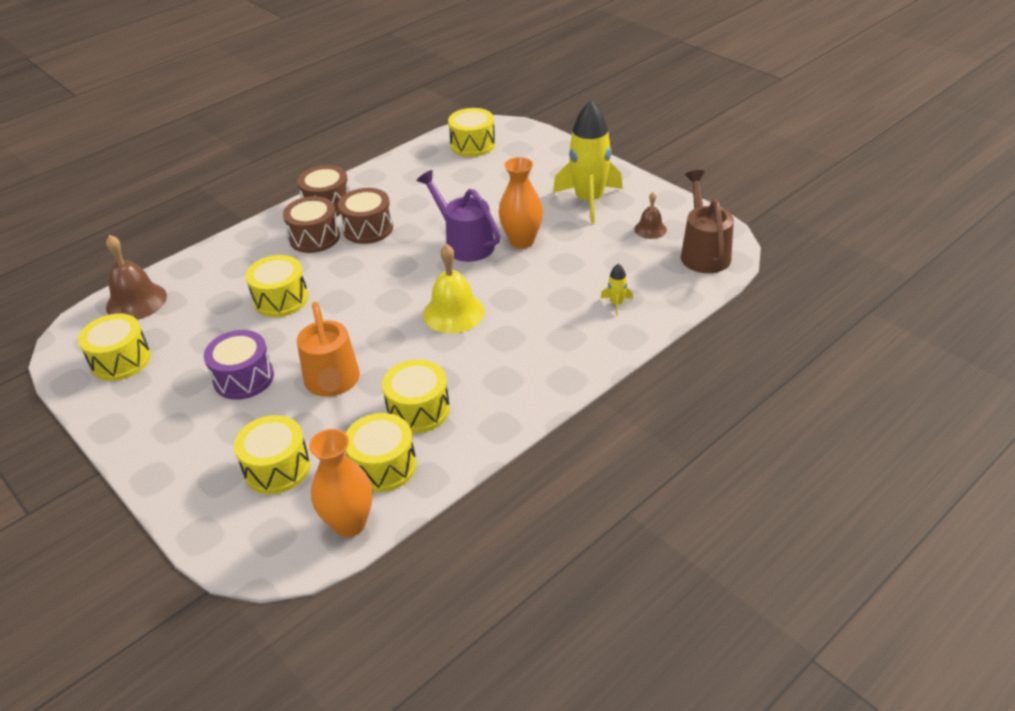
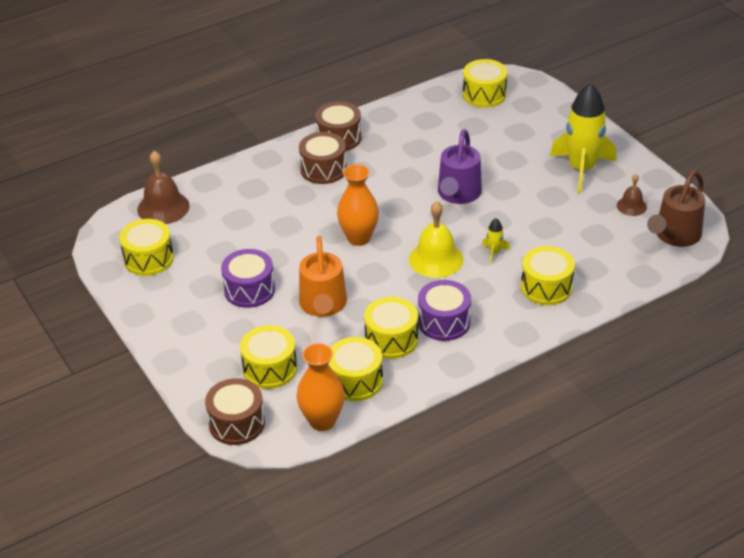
camera: 10 degrees right, 0 degrees up
yellow drum [246,255,308,317] -> yellow drum moved to [521,246,575,305]
brown drum [338,188,393,244] -> brown drum moved to [205,378,265,445]
purple watering can [417,170,500,262] -> purple watering can turned 135 degrees counterclockwise [438,129,482,204]
orange vase [498,157,543,249] -> orange vase moved to [337,164,379,246]
yellow rocket [601,263,633,316] -> yellow rocket moved to [482,218,510,263]
brown watering can [681,170,734,273] -> brown watering can turned 150 degrees counterclockwise [647,171,705,247]
none -> purple drum [418,280,471,341]

